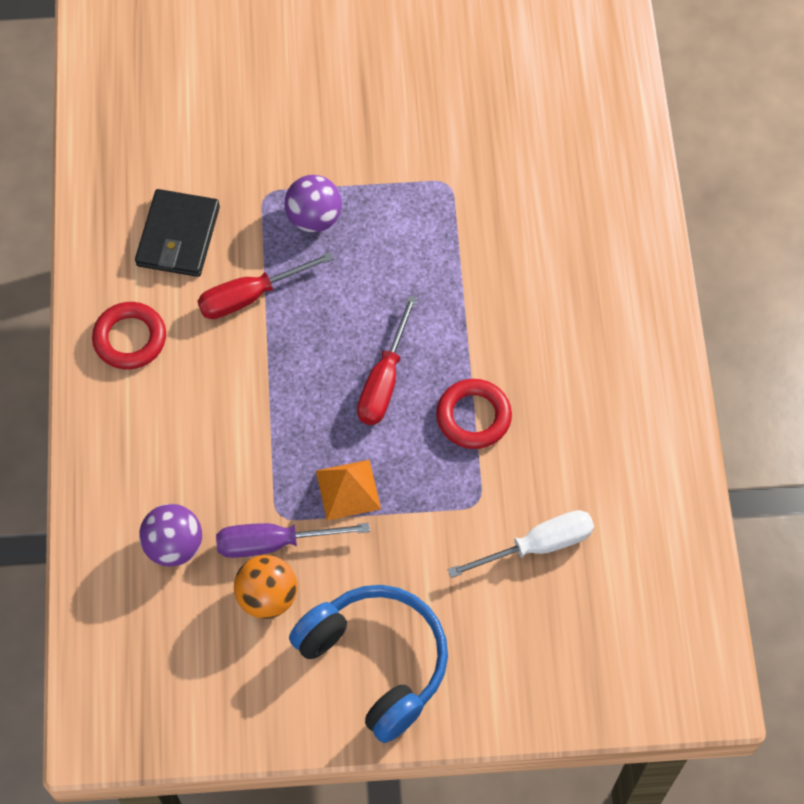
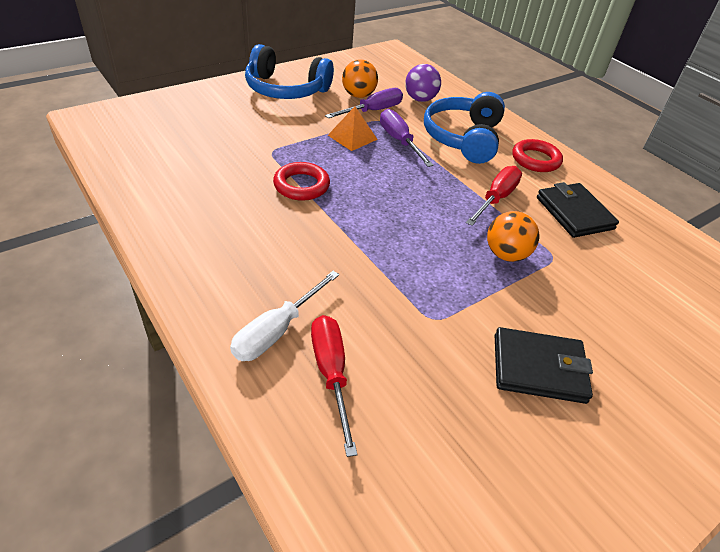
camera: 145 degrees right, 20 degrees down
purple ball [285,175,342,233] -> orange ball [487,211,540,262]
red screwdriver [357,295,417,425] -> red screwdriver moved to [311,315,357,457]
white screwdriver [447,510,594,578] -> white screwdriver moved to [230,271,339,361]
none -> purple screwdriver [380,109,434,167]
none -> blue headphones [424,92,505,164]
none -> black wallet [495,327,593,404]

